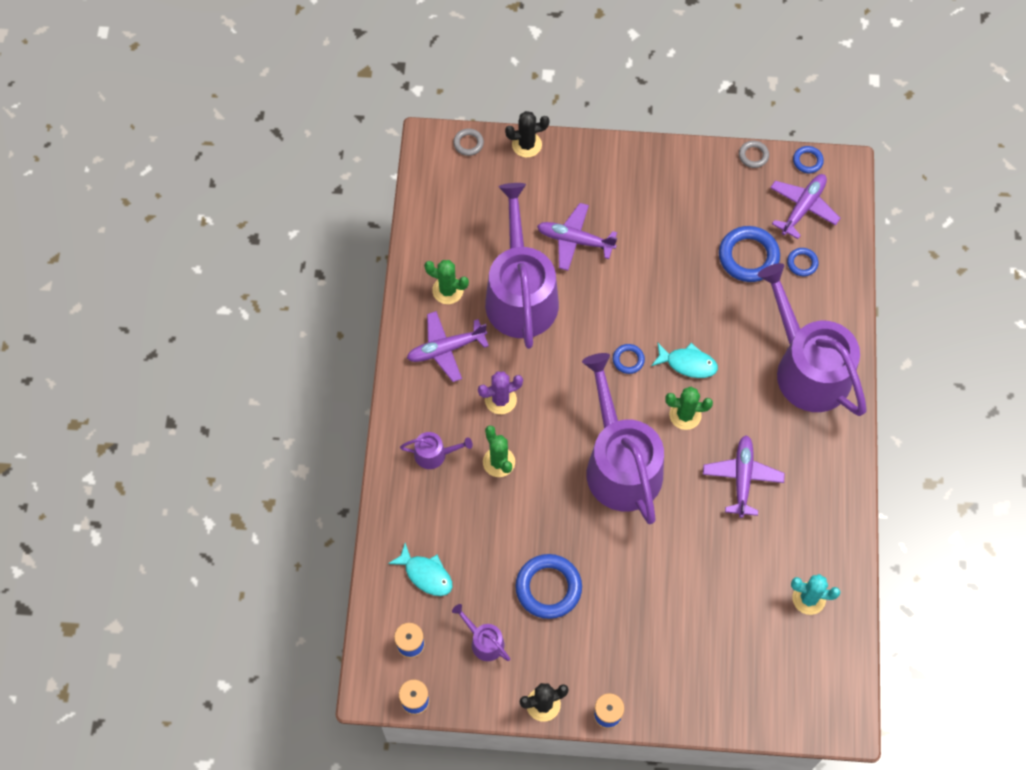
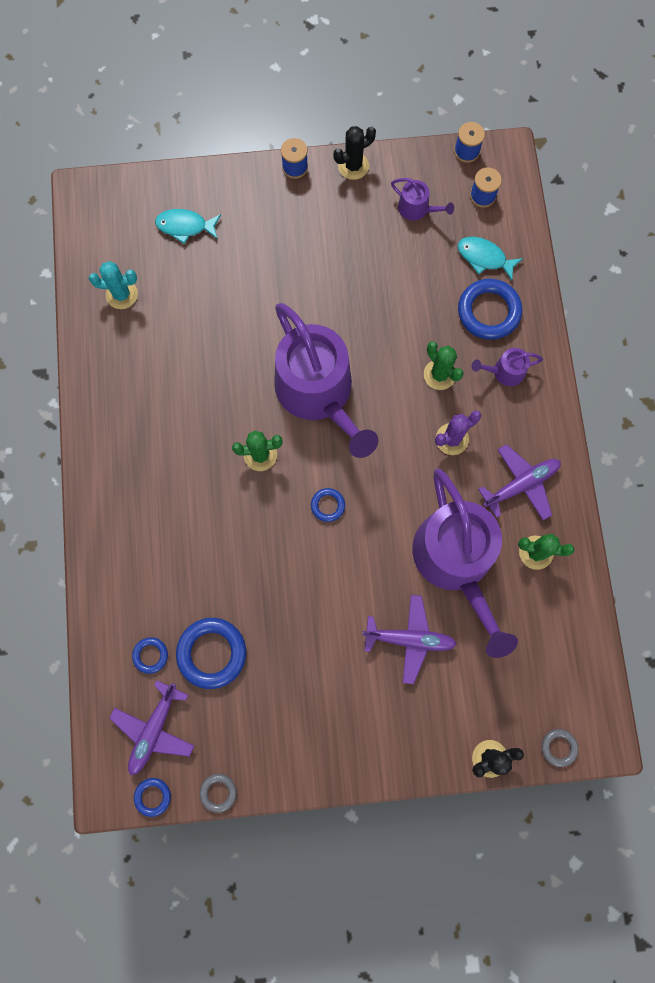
camera: 170 degrees right, 10 degrees up
blue ring [515,554,582,619] -> blue ring moved to [458,279,522,340]
turquoise fish [651,343,718,378] -> turquoise fish moved to [155,209,221,244]
purple plane [703,435,785,518] -> none
purple watering can [758,263,867,416] -> none

